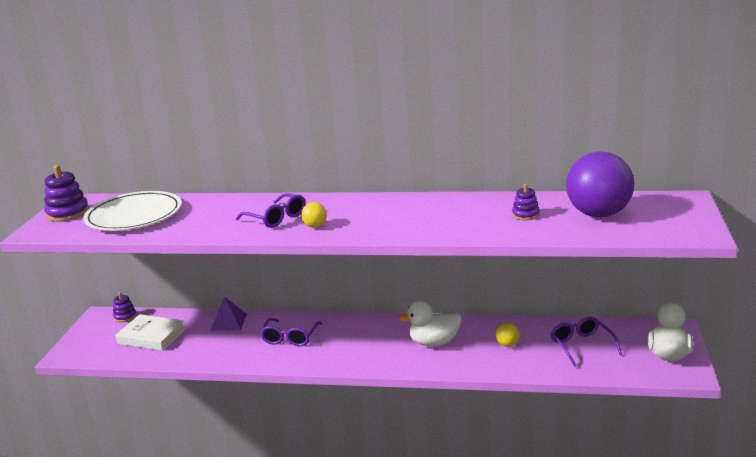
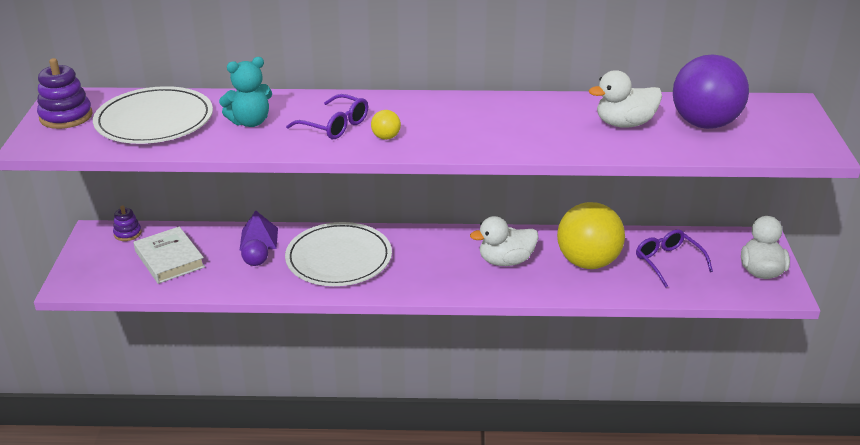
camera: 10 degrees left, 10 degrees up
white book [115,314,186,351] -> white book turned 45 degrees clockwise [134,227,205,284]
purple glasses [260,318,322,346] -> white plate [285,222,392,286]
yellow ball [496,323,520,347] -> yellow ball [557,202,625,269], size x2.50
purple stacking toy [512,184,540,220] -> white duck [589,70,662,128]
none -> turquoise teddy bear [219,57,272,127]
none -> purple ball [241,239,268,266]

